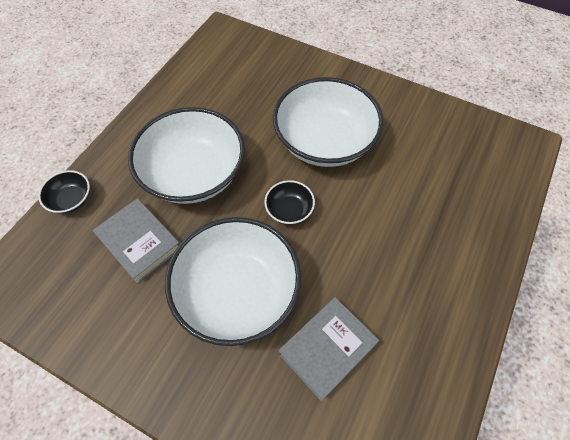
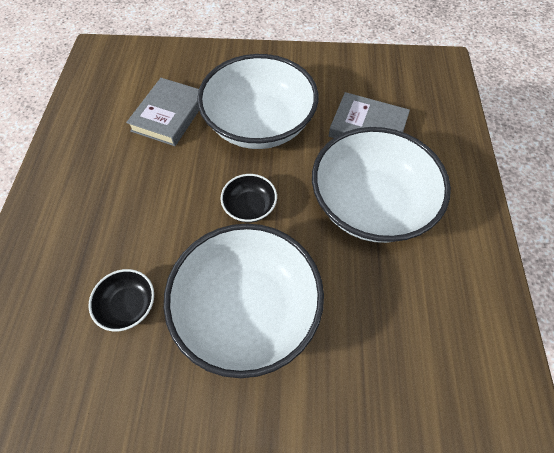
camera: 155 degrees right, 0 degrees up
black bowl [38,170,90,214] -> black bowl moved to [89,269,154,331]

